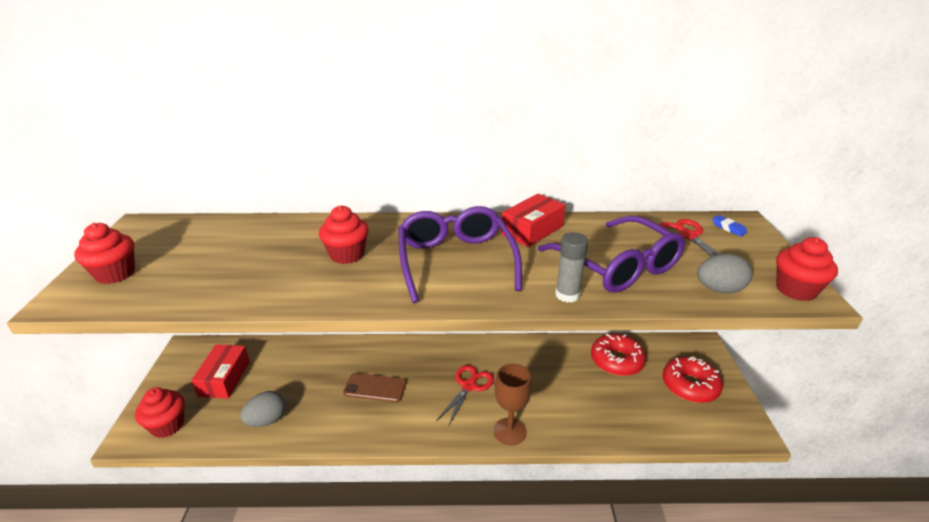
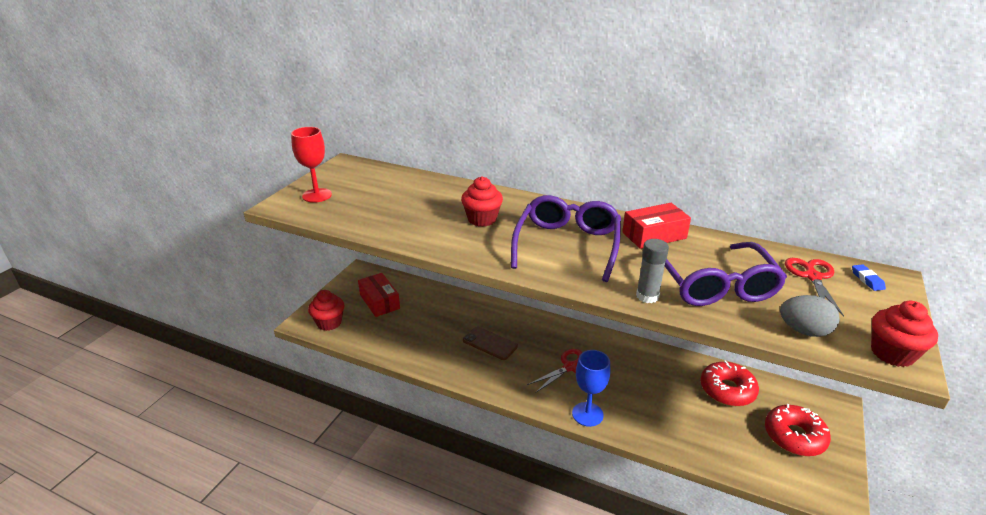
camera: 25 degrees right, 0 degrees up
red cupcake [74,223,135,284] -> red goblet [291,127,332,203]
red box [191,344,250,399] -> red box turned 60 degrees counterclockwise [358,273,400,317]
grey egg [240,391,286,427] -> none
brown goblet [493,364,532,445] -> blue goblet [572,350,611,427]

